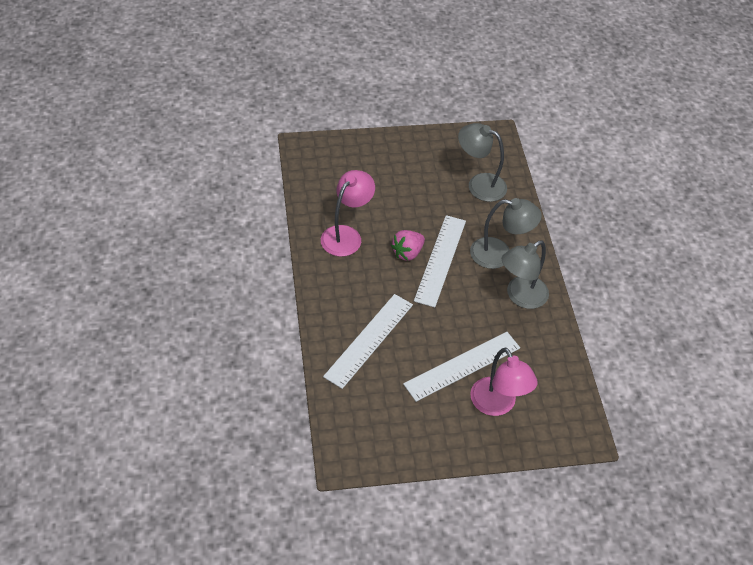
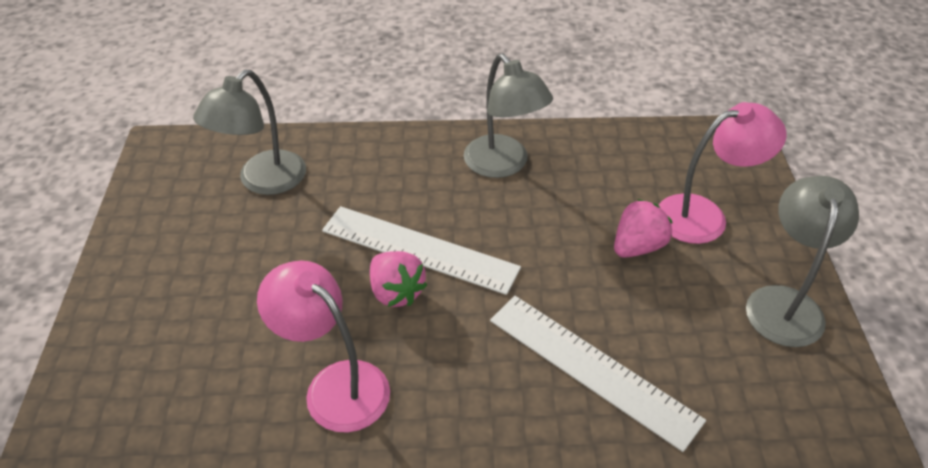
camera: 80 degrees left, 5 degrees down
white ruler [403,332,520,402] -> pink strawberry [614,199,673,258]
grey lamp [470,198,542,269] -> grey lamp moved to [746,176,859,347]

